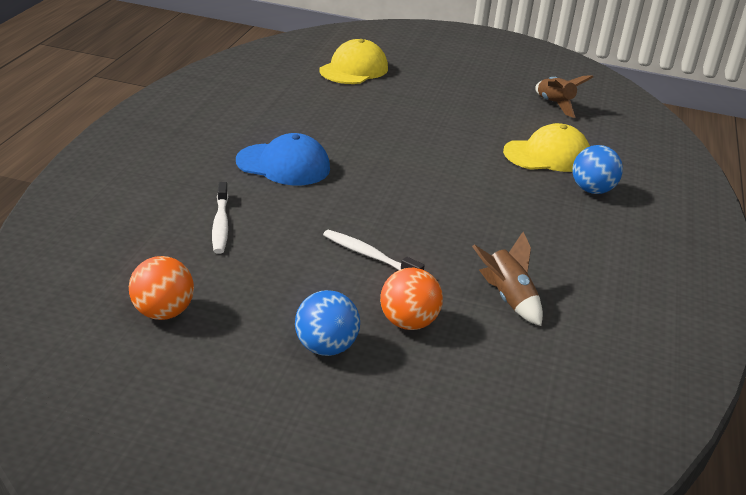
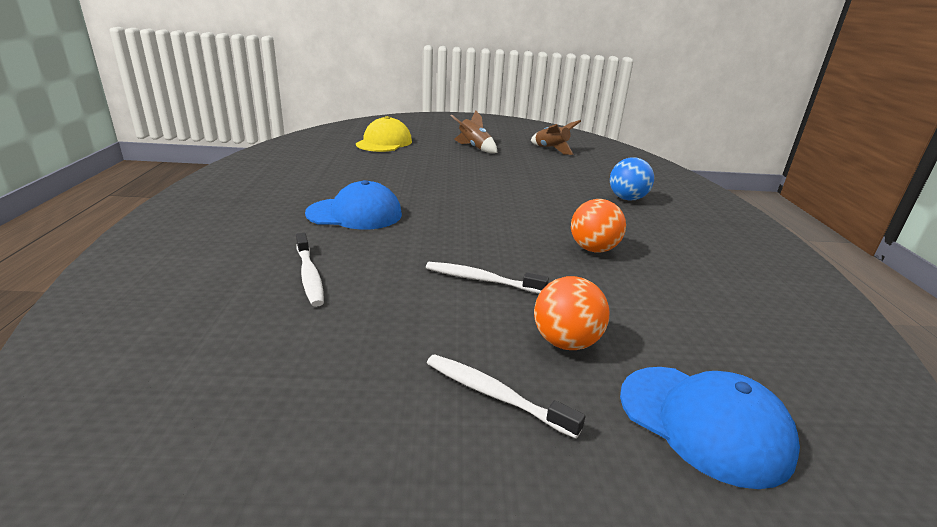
camera: 15 degrees left, 5 degrees down
orange ball [129,256,194,320] -> orange ball moved to [571,199,626,253]
blue ball [295,290,360,356] -> white toothbrush [427,354,585,439]
brown rocket [472,232,543,326] -> brown rocket moved to [451,110,497,153]
yellow cap [503,123,590,172] -> none
none -> blue cap [620,367,800,489]

